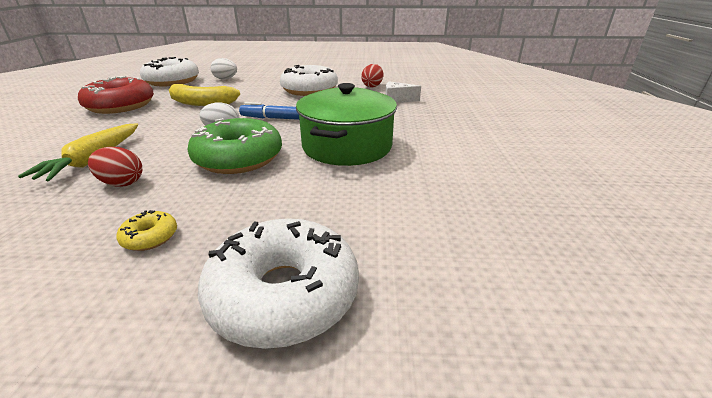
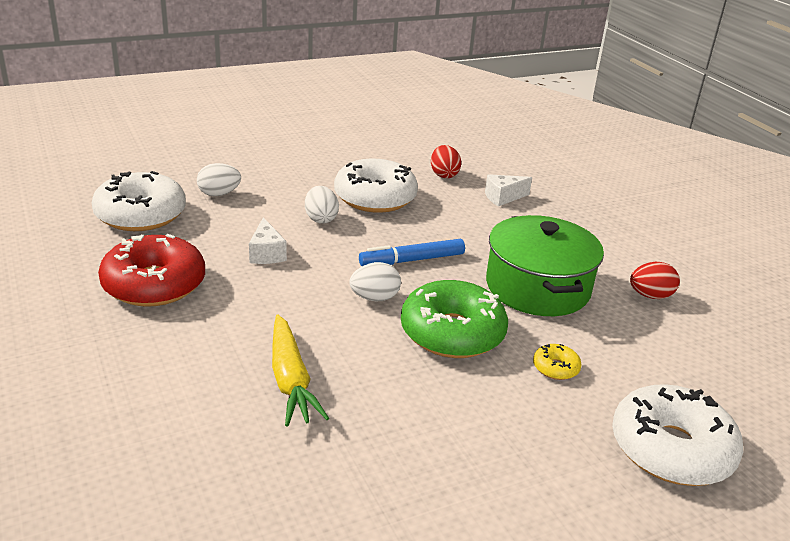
camera: 30 degrees left, 0 degrees up
red egg [88,147,142,187] -> red egg moved to [630,262,680,299]
yellow donut [116,210,177,251] -> yellow donut moved to [533,344,582,380]
yellow banana [169,84,240,106] -> white cheese [249,217,287,264]
none -> white egg [305,186,339,224]

